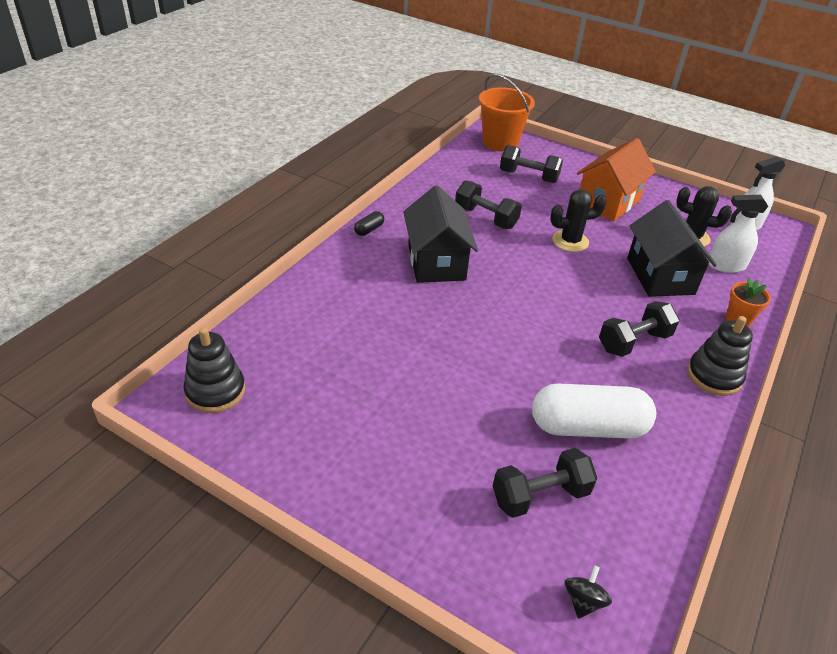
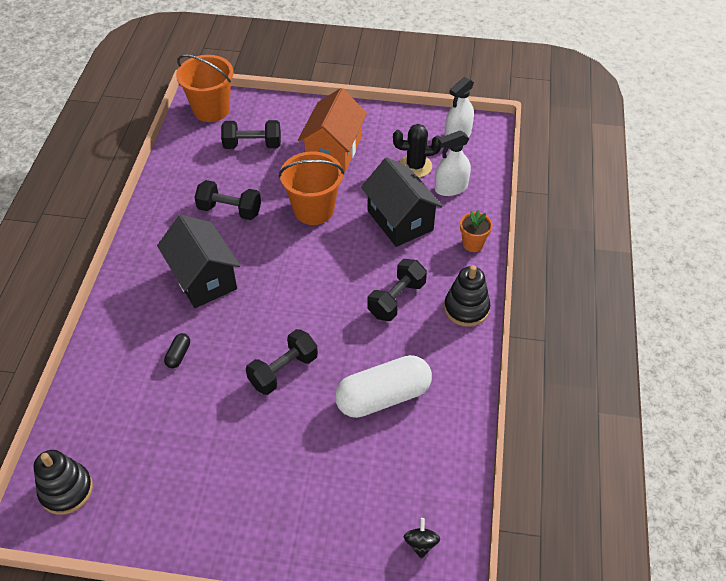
camera: 20 degrees left, 10 degrees up
black capsule [354,211,384,236] -> black capsule moved to [164,333,190,368]
black dumbbell [493,448,597,518] -> black dumbbell moved to [246,329,318,395]
black cactus [550,189,607,252] -> orange bucket [279,151,344,225]

